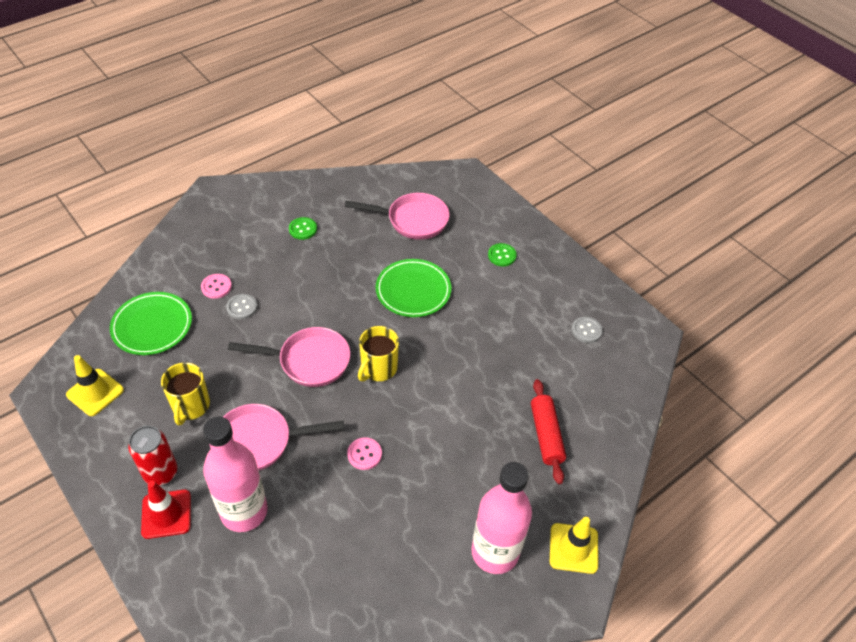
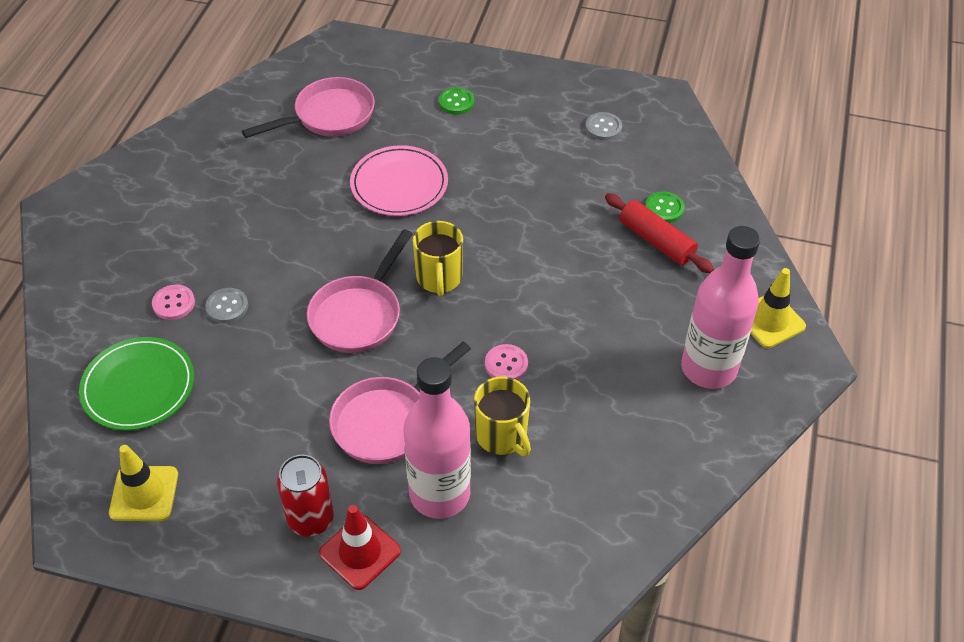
camera: 35 degrees left, 0 degrees up
yellow mug [161,363,210,425] -> yellow mug moved to [474,377,531,456]
pink pan [228,327,350,387] -> pink pan turned 150 degrees clockwise [307,229,413,353]
green button [289,217,317,240] -> green button moved to [645,192,685,223]
green plate [376,259,451,317] -> pink plate [350,145,448,216]

